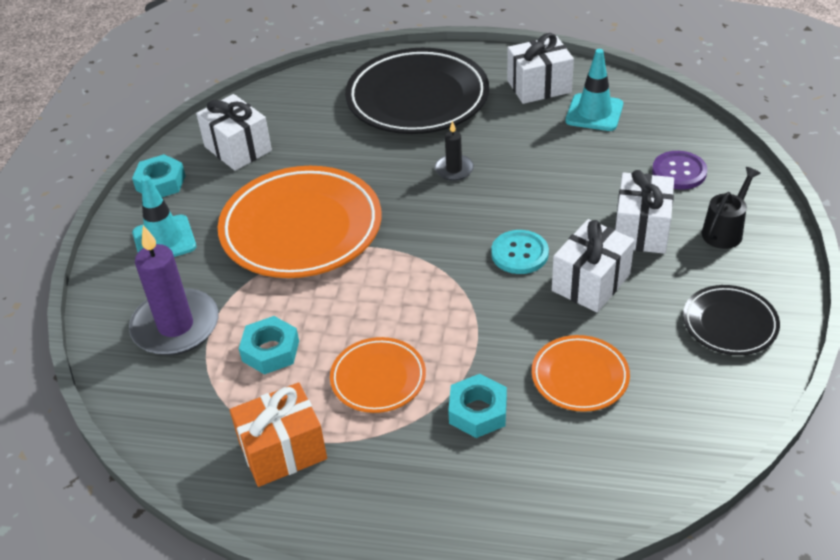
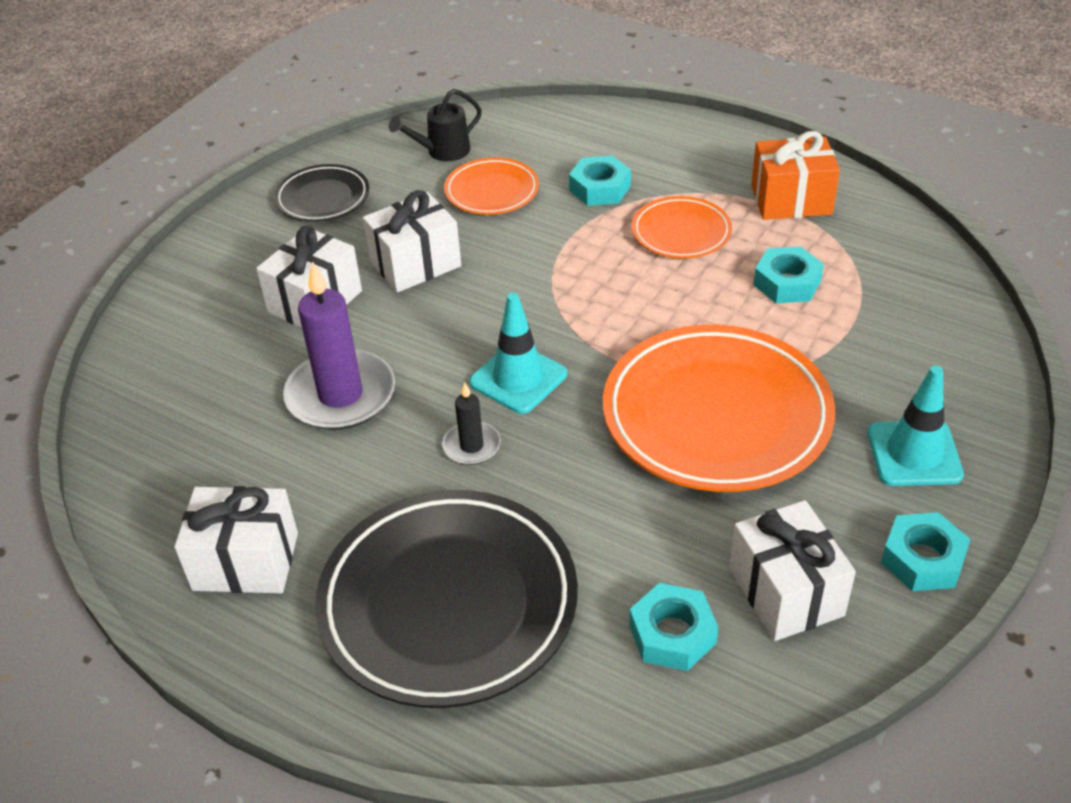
camera: 160 degrees left, 0 degrees up
purple candle [129,225,219,356] -> purple candle moved to [283,261,395,430]
turquoise button [491,230,549,274] -> none
turquoise traffic cone [566,49,623,131] -> turquoise traffic cone moved to [469,293,567,414]
purple button [652,151,707,190] -> none
black watering can [702,167,761,249] -> black watering can moved to [389,89,482,161]
none -> turquoise nut [629,583,718,671]

